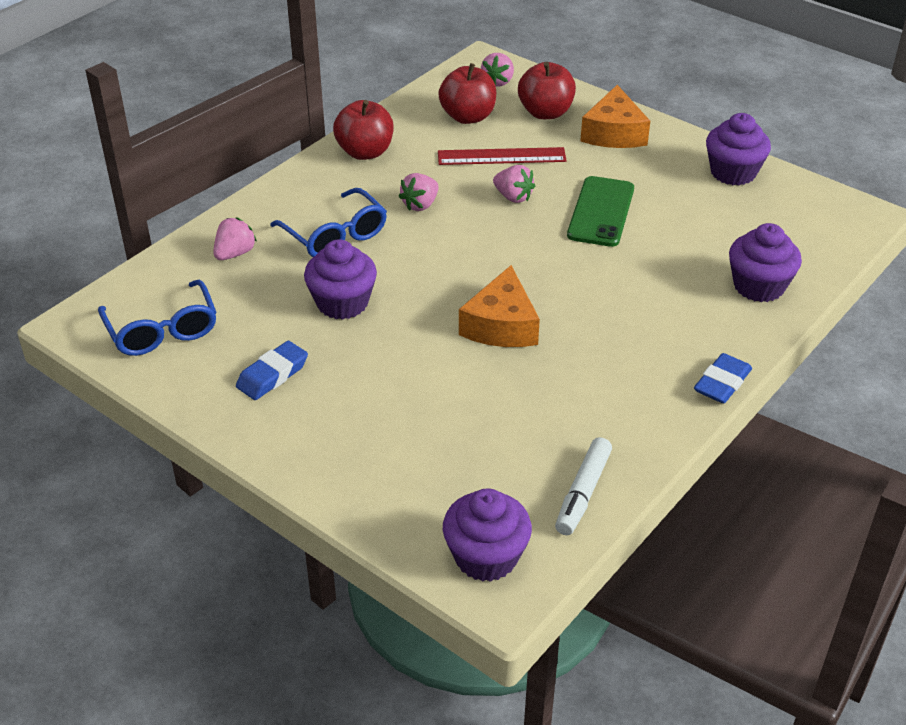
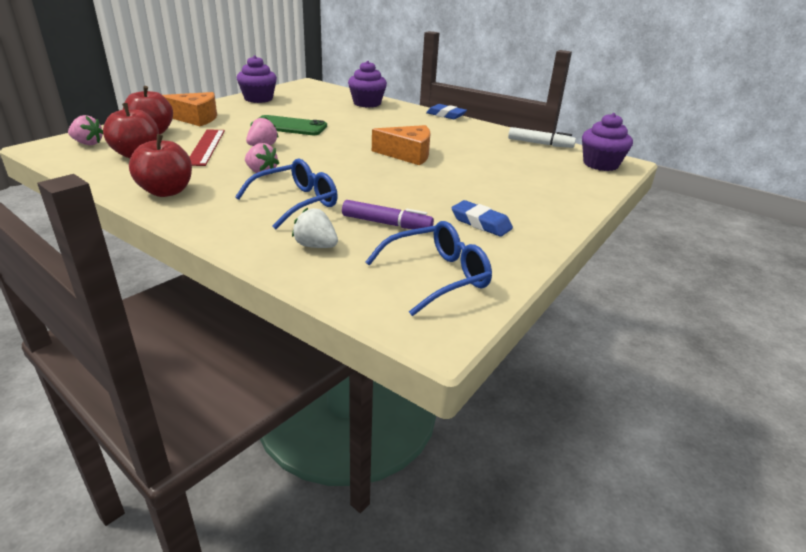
camera: 95 degrees left, 10 degrees down
pink strawberry [213,217,257,260] -> white strawberry [292,207,338,248]
purple cupcake [304,239,377,320] -> none
none -> purple marker [342,200,434,229]

